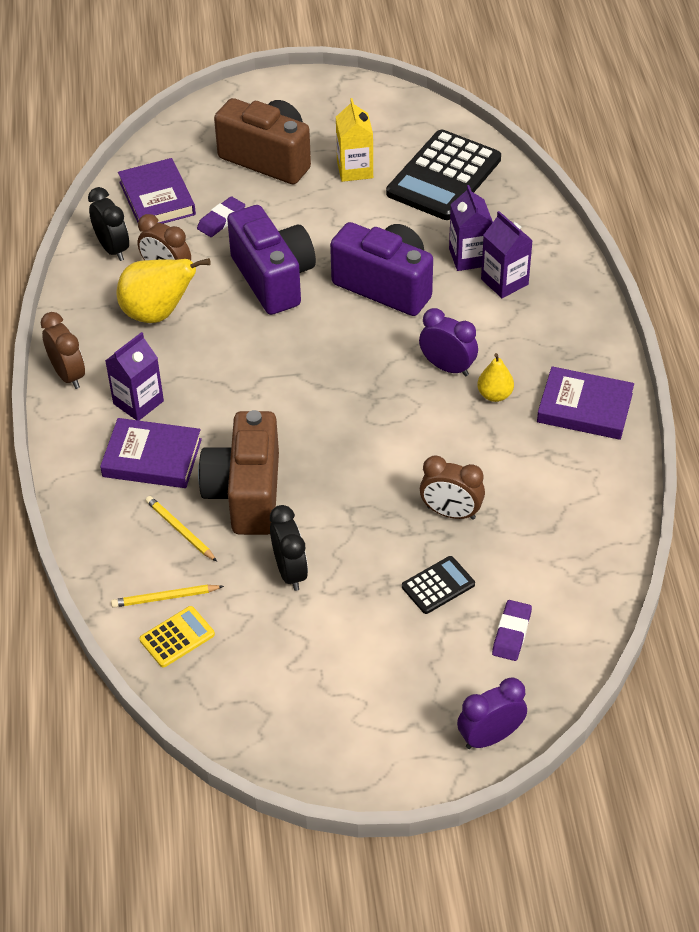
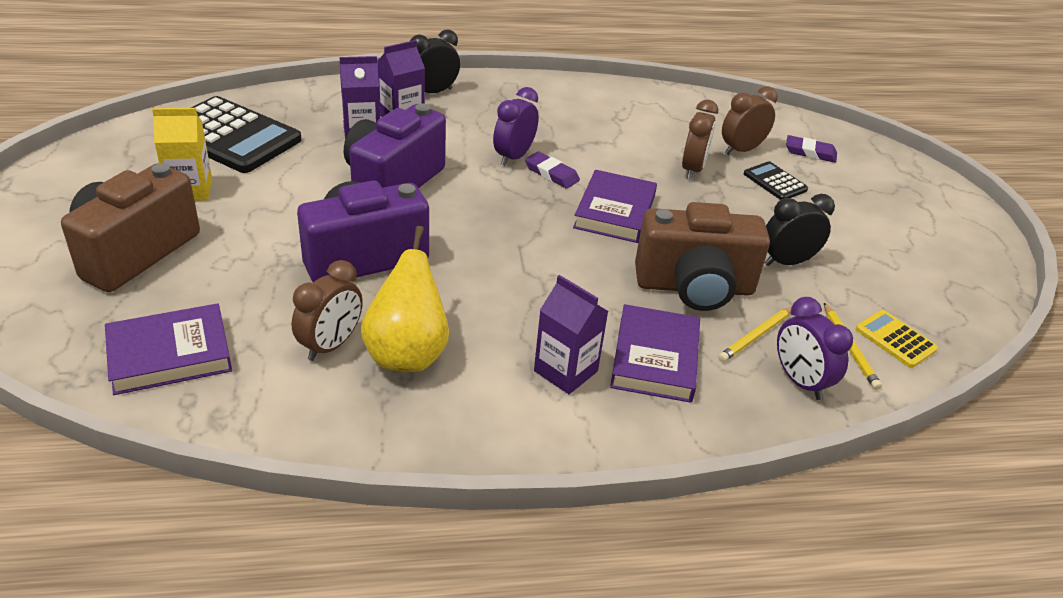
camera: 95 degrees left, 10 degrees down
brown clock [41,312,85,389] -> brown clock moved to [722,86,778,155]
black clock [88,187,129,261] -> black clock moved to [410,29,460,93]
purple eraser [197,196,245,237] -> purple eraser moved to [525,151,580,189]
purple clock [457,677,527,749] -> purple clock moved to [777,297,853,400]
yellow pear [477,353,514,402] -> none
purple book [537,366,634,440] -> purple book moved to [573,170,657,243]

